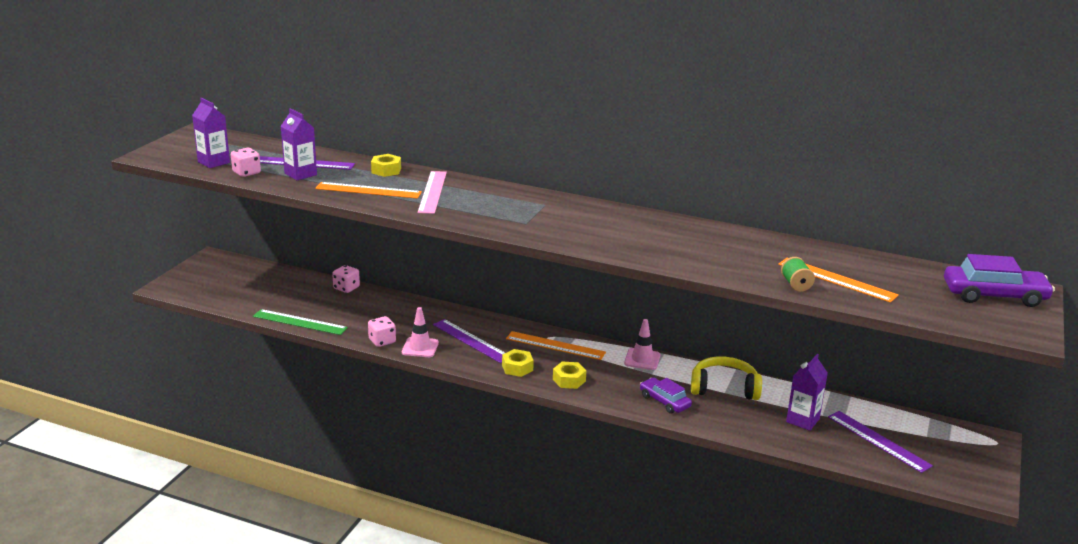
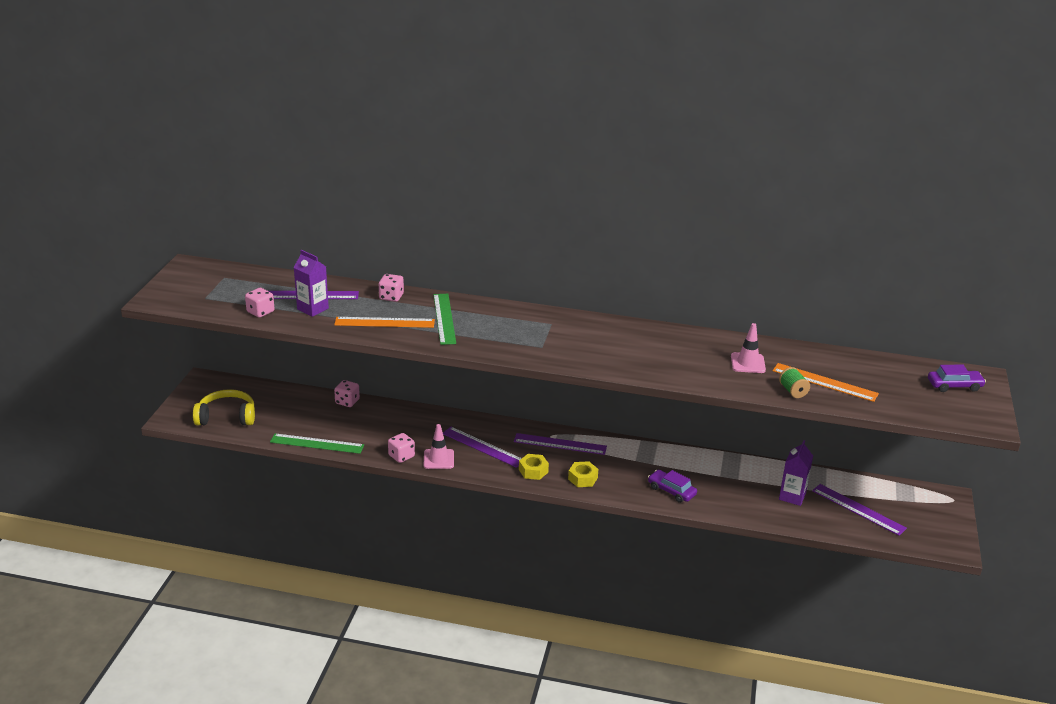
camera: 10 degrees left, 5 degrees up
purple carton [192,98,230,168] -> none
yellow nut [371,154,401,177] -> pink dice [378,274,404,302]
pink ruler [418,171,447,214] -> green ruler [433,294,456,345]
orange ruler [506,331,606,360] -> purple ruler [514,433,607,455]
pink traffic cone [624,319,660,370] -> pink traffic cone moved to [731,323,766,373]
yellow headphones [691,356,762,400] -> yellow headphones moved to [193,389,255,425]
purple car [944,254,1055,307] -> purple car [928,364,986,392], size x0.64

